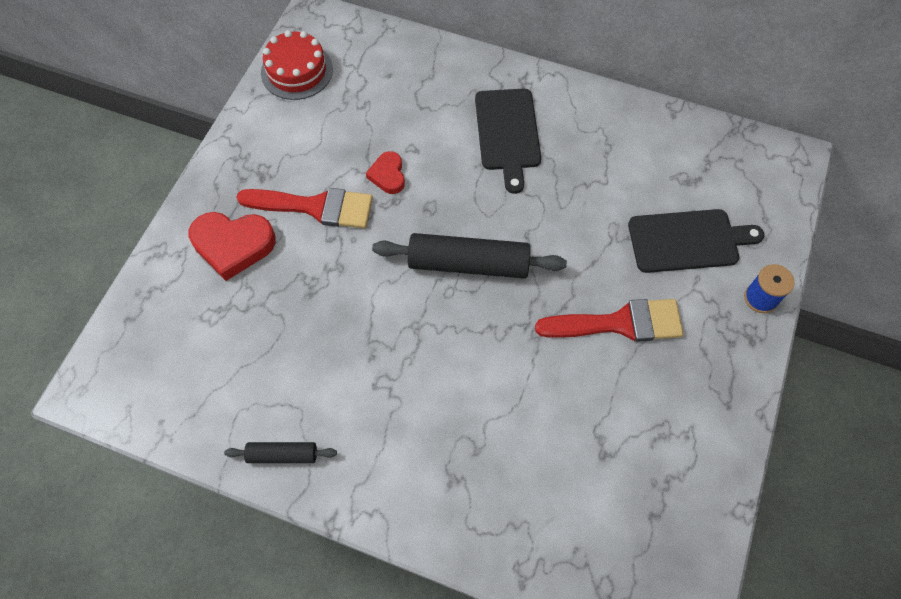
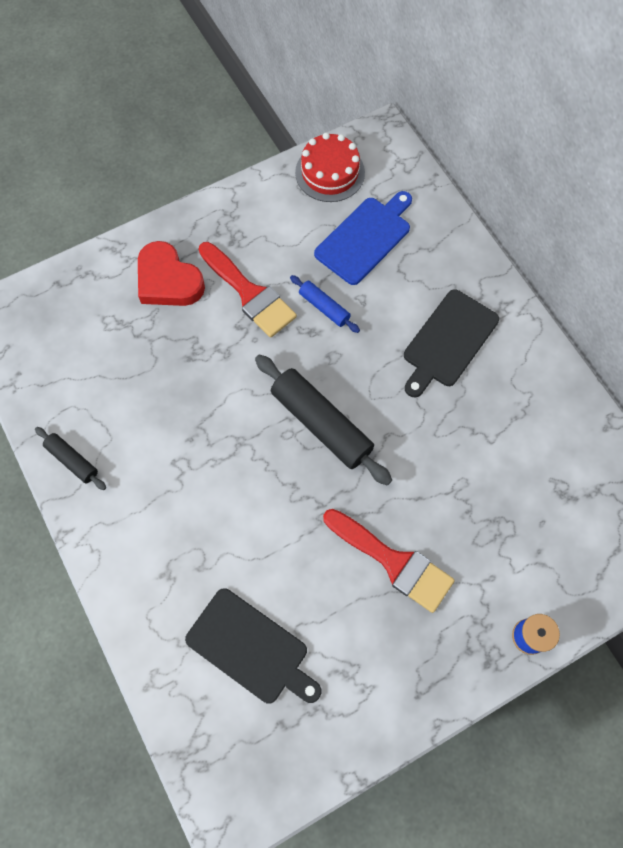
camera: 40 degrees right, 5 degrees up
red heart [366,151,405,194] -> blue rolling pin [290,275,360,333]
black cutting board [628,209,764,273] -> black cutting board moved to [185,588,321,703]
none -> blue cutting board [314,191,412,285]

